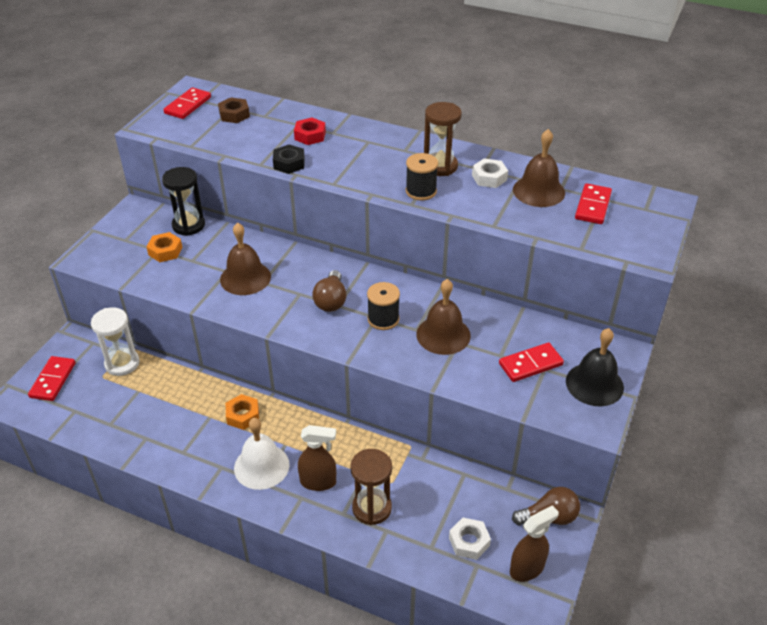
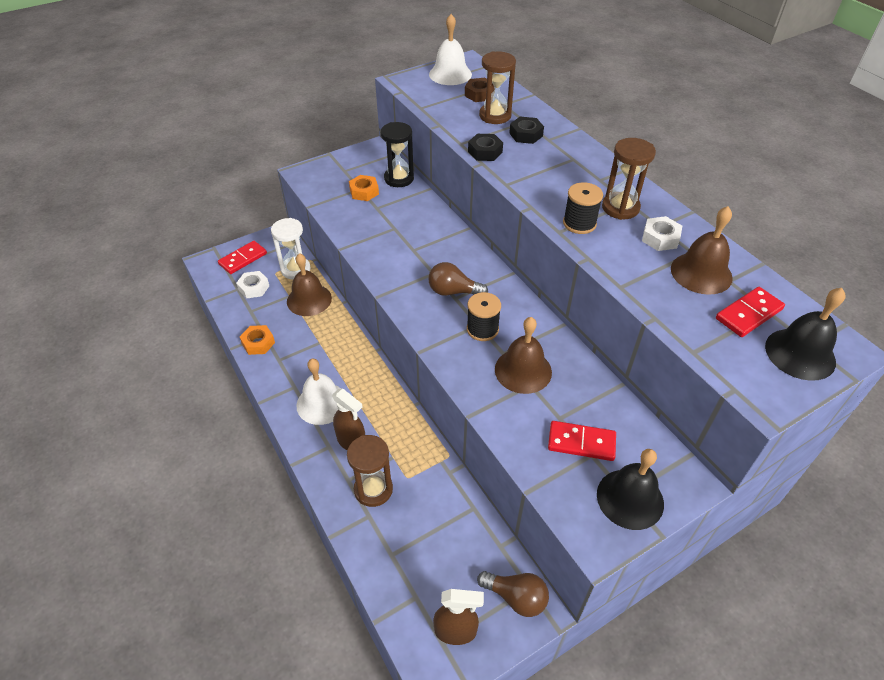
camera: 35 degrees right, 5 degrees up
red domino [164,87,211,119] -> white bell [429,14,472,85]
brown bell [220,223,271,295] -> brown bell moved to [287,253,332,316]
orange nut [226,394,259,430] -> orange nut moved to [240,325,275,355]
red nut [294,118,326,145] -> black nut [509,117,544,144]
brown light bulb [312,270,347,312] -> brown light bulb turned 60 degrees clockwise [428,262,488,296]
white nut [449,518,491,560] -> white nut moved to [236,271,269,299]
none -> brown hourglass [479,51,516,124]
none -> black bell [765,288,845,381]

